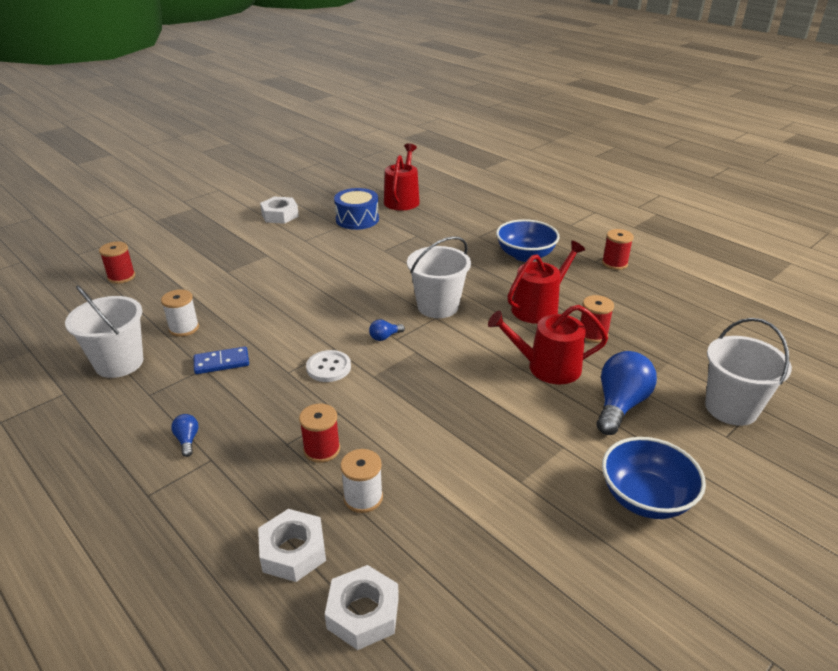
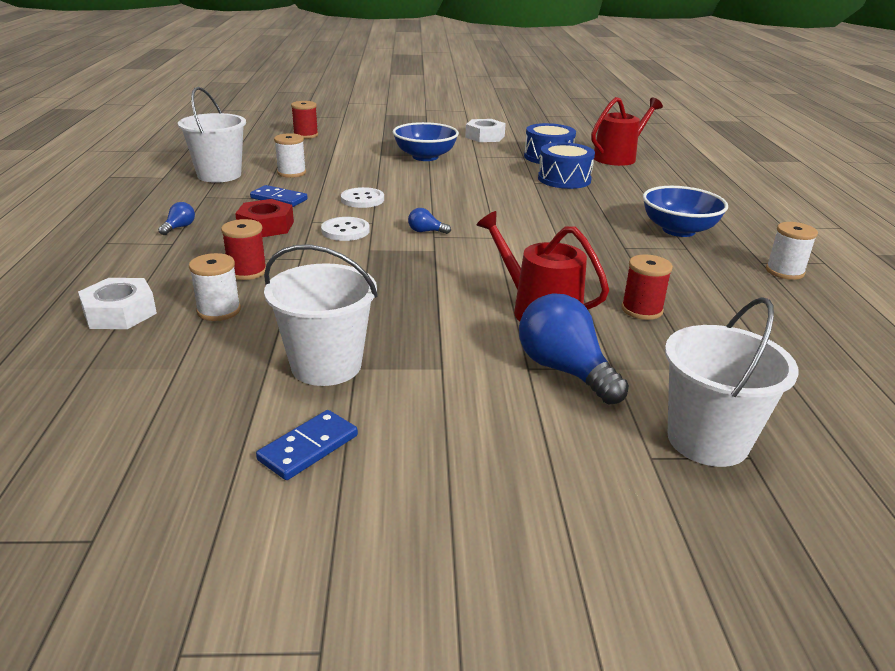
camera: 40 degrees right, 5 degrees down
white nut [325,565,399,650] -> none
white bucket [407,236,471,318] -> white bucket moved to [264,245,378,386]
red watering can [508,241,585,324] -> none
blue light bulb [596,351,657,435] -> blue light bulb turned 105 degrees counterclockwise [519,294,629,405]
red spool [602,229,634,270] -> white spool [766,222,818,280]
blue bowl [602,437,706,519] -> blue bowl moved to [393,122,459,161]
none -> red nut [235,199,294,237]
none -> blue domino [256,410,358,480]
none -> white button [341,187,384,208]
none -> blue drum [538,142,595,189]

